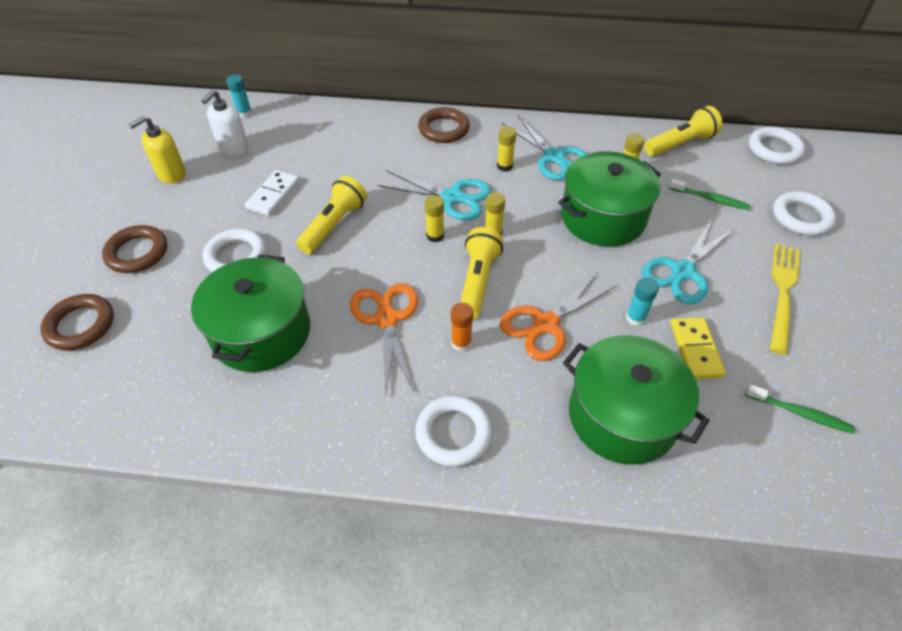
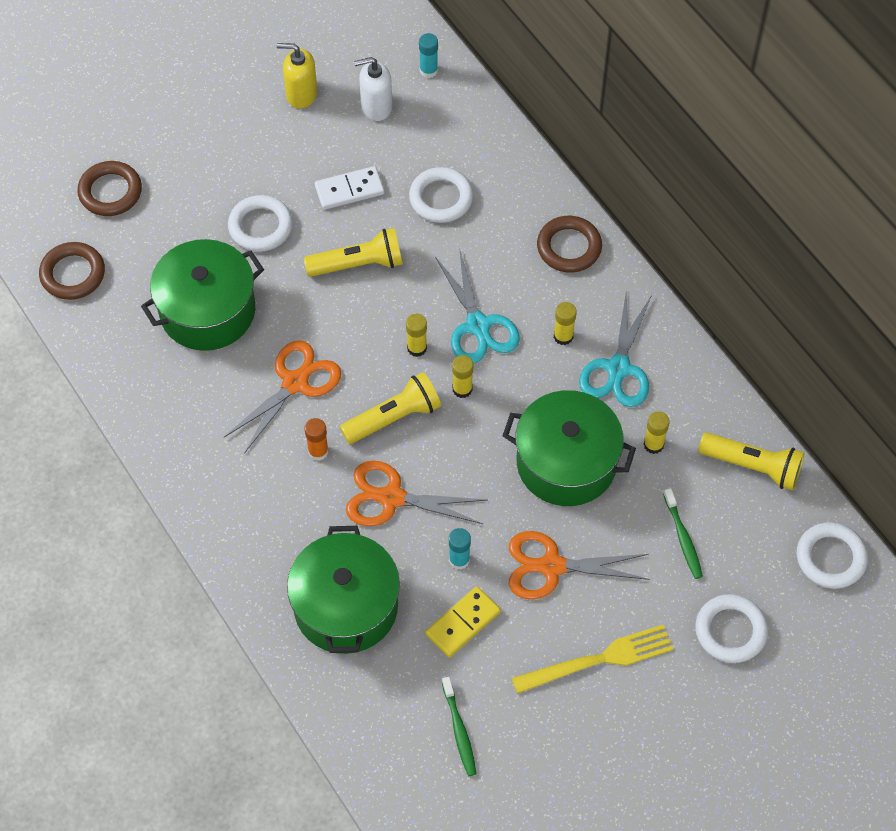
camera: 50 degrees right, 10 degrees up
brown ring [102,225,167,273] -> brown ring moved to [39,242,105,300]
white ring [415,396,492,467] -> white ring moved to [409,167,473,223]
turquoise scissors [642,220,734,304] -> orange scissors [509,531,650,599]

